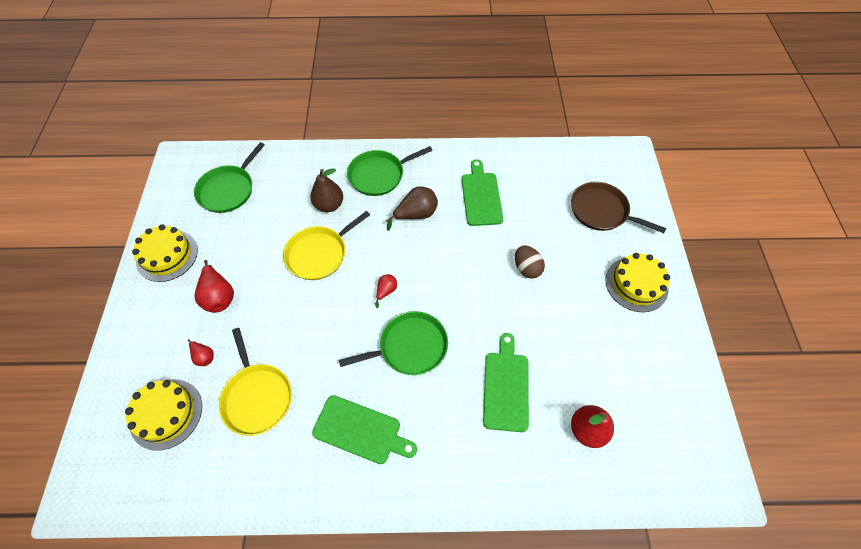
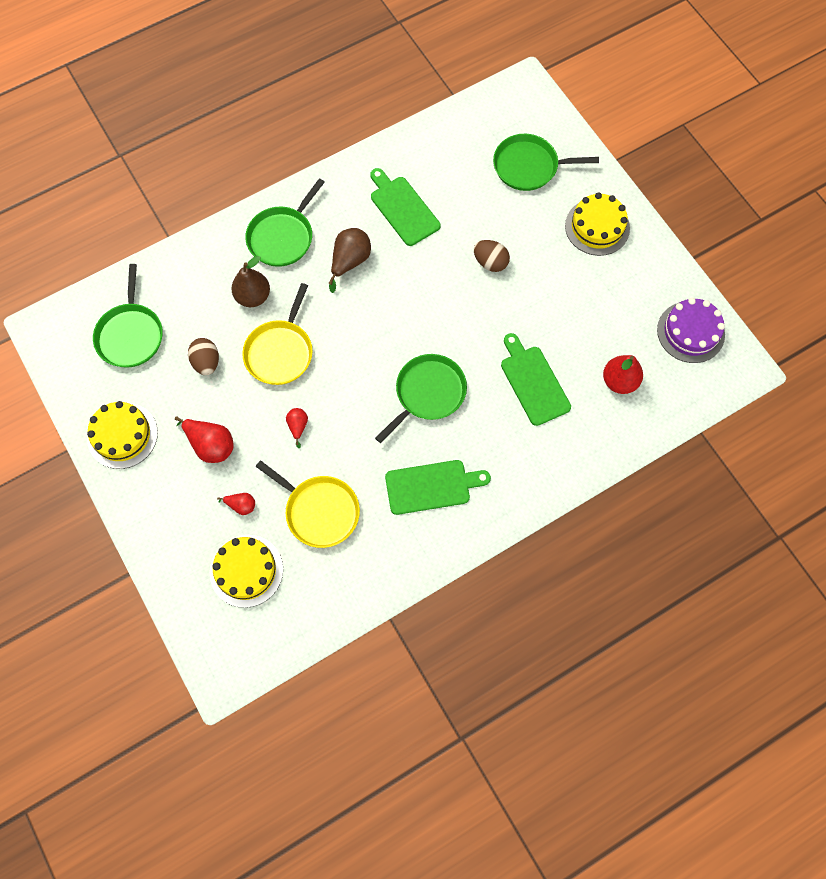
camera: 30 degrees left, 10 degrees up
red pear [375,274,397,308] -> red pear moved to [286,408,308,448]
brown pan [571,182,666,233] -> green pan [493,134,599,191]
none -> brown egg [188,338,219,375]
none -> purple cake [657,298,725,363]

